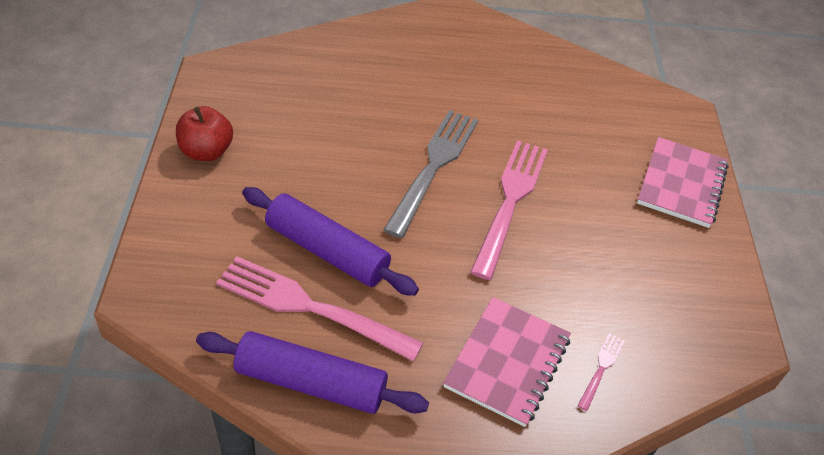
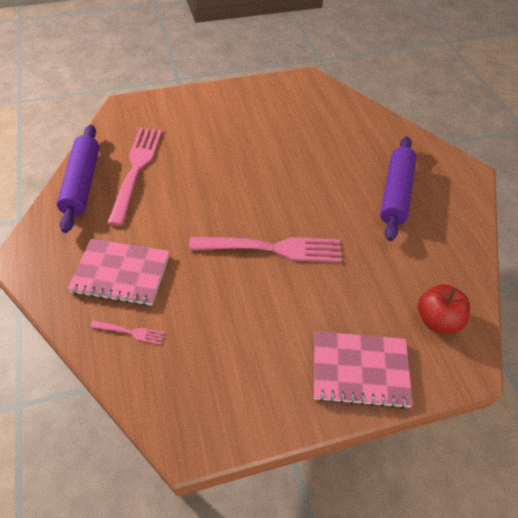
camera: 75 degrees right, 5 degrees up
red apple [176,106,233,161] -> red apple moved to [418,284,470,333]
purple rolling pin [242,187,419,296] -> purple rolling pin moved to [380,137,417,241]
grey fork [383,110,478,238] -> none

